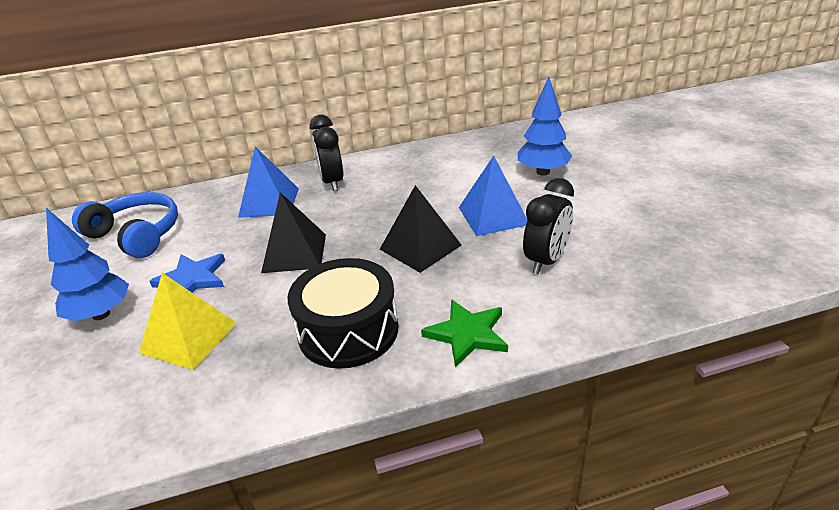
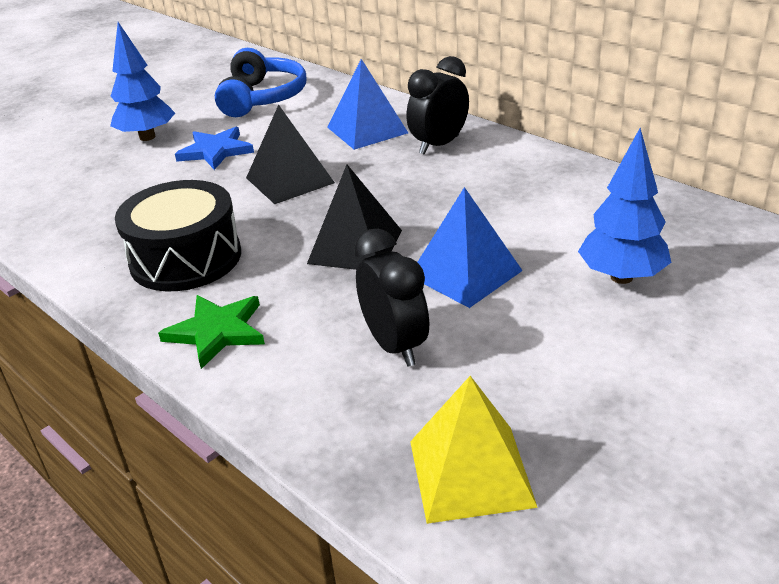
camera: 60 degrees right, 0 degrees up
yellow pyramid [139,273,237,370] -> yellow pyramid moved to [410,376,538,524]
black clock [523,178,574,274] -> black clock turned 120 degrees counterclockwise [354,229,429,367]

